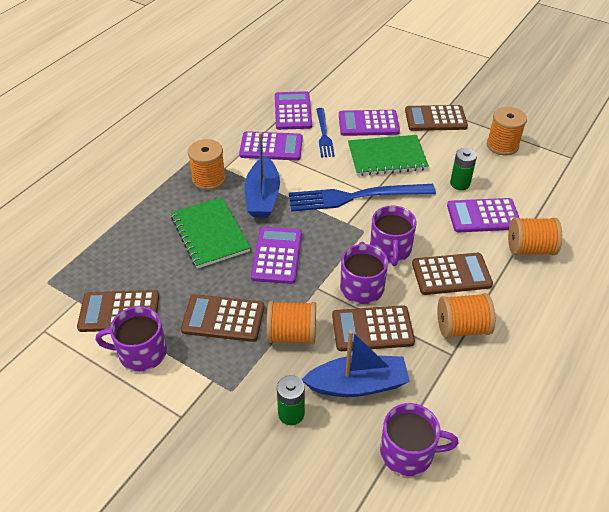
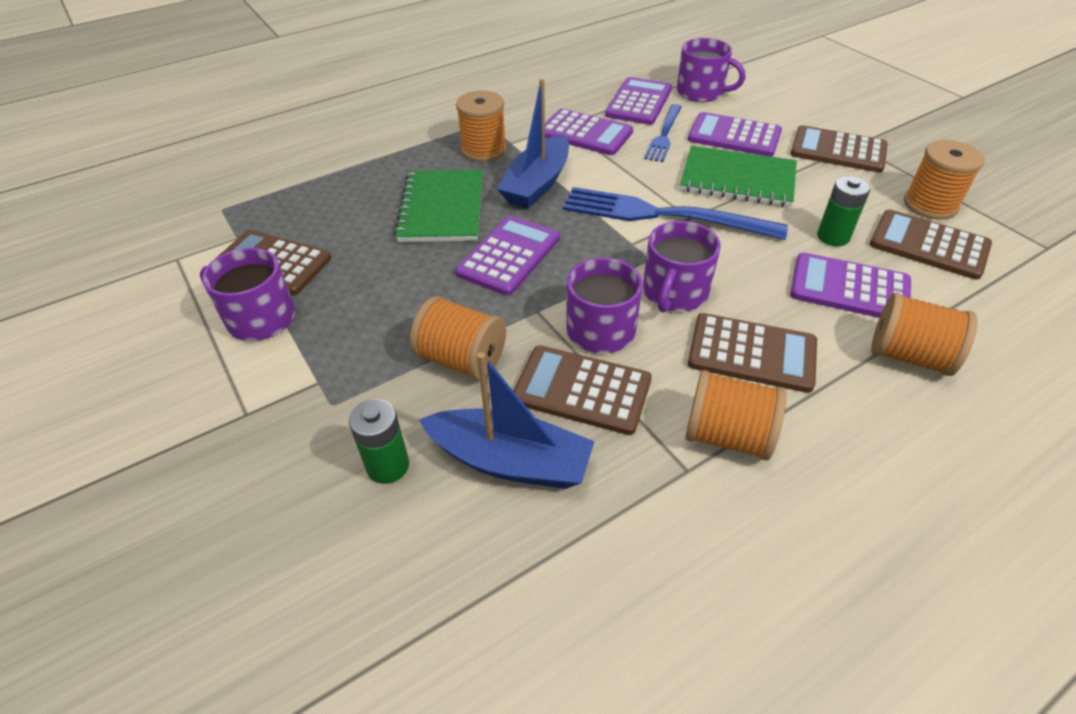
camera: 25 degrees right, 0 degrees up
brown calculator [181,294,264,342] -> brown calculator moved to [870,209,992,280]
purple mug [380,403,459,476] -> purple mug moved to [677,38,745,102]

